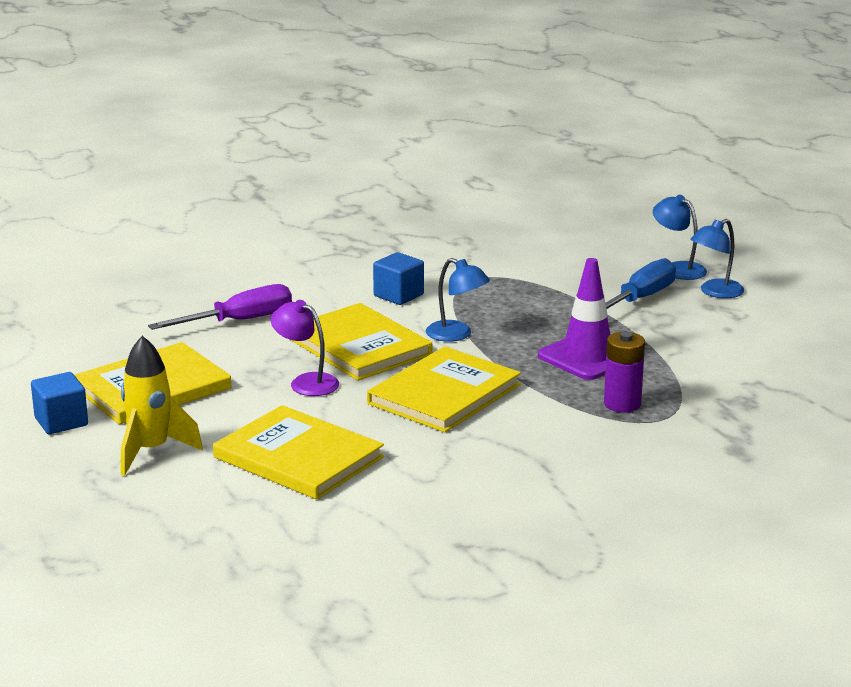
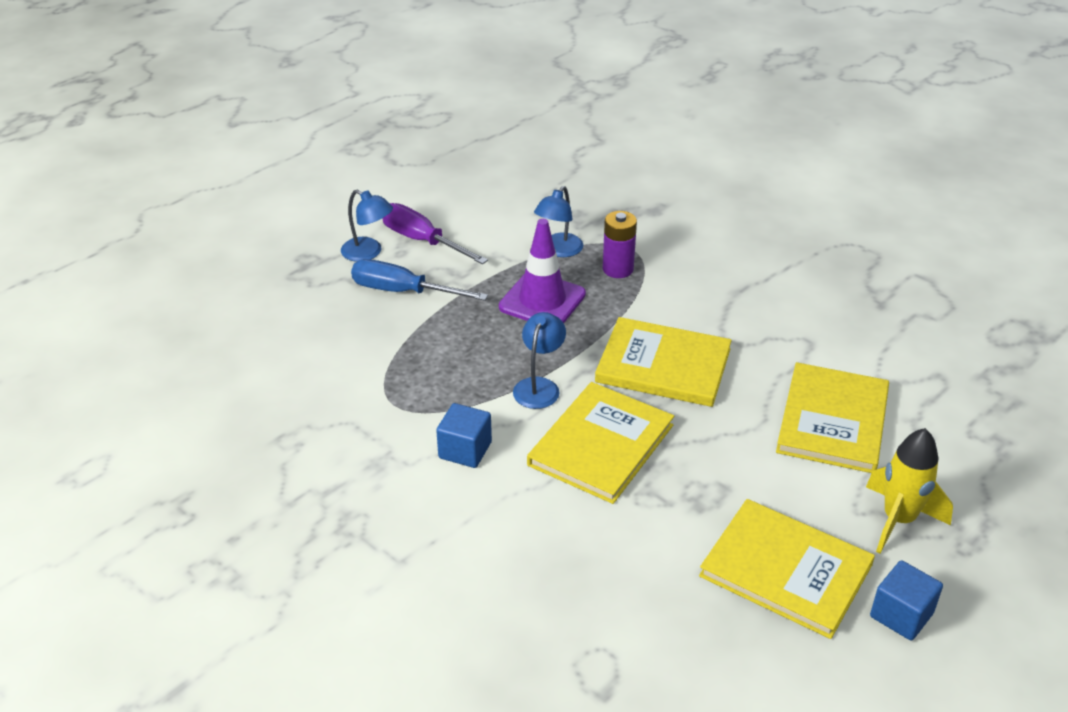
camera: 110 degrees left, 15 degrees up
purple screwdriver [148,284,292,330] -> purple screwdriver moved to [382,203,488,264]
purple lamp [271,300,339,396] -> none
blue lamp [653,195,707,280] -> blue lamp moved to [534,186,583,257]

